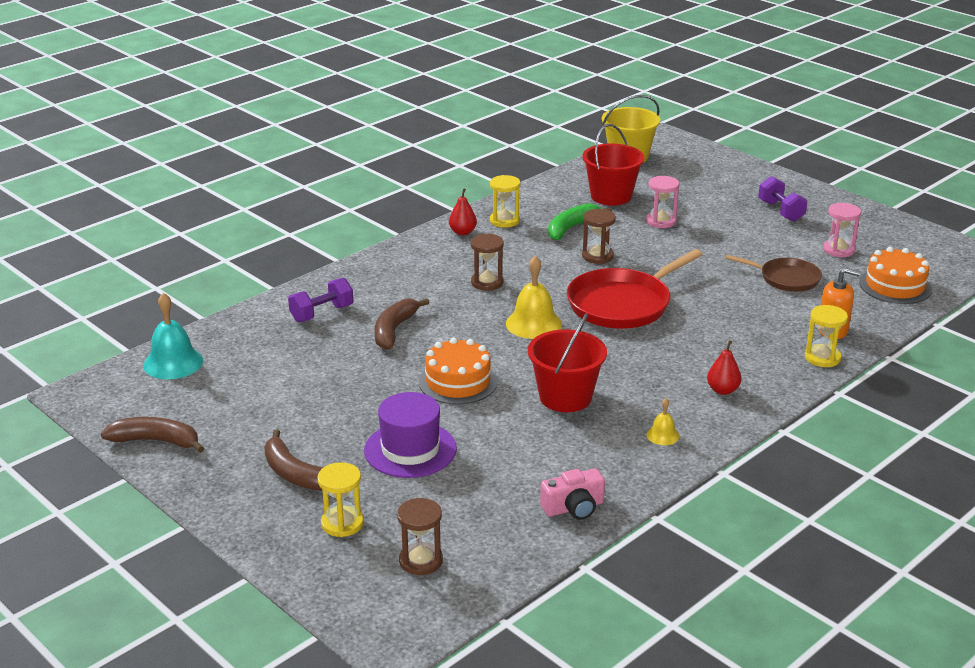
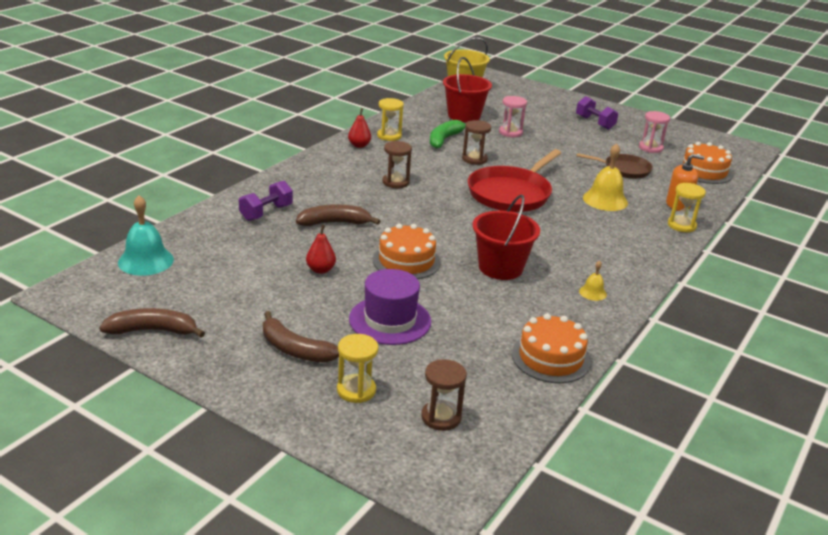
camera: 15 degrees left, 0 degrees up
brown banana [375,298,429,350] -> brown banana turned 75 degrees clockwise [296,204,380,226]
yellow bell [506,256,562,339] -> yellow bell moved to [583,143,628,211]
pink camera [540,468,605,520] -> orange cake [512,313,591,383]
red pear [707,340,741,395] -> red pear moved to [306,225,336,274]

